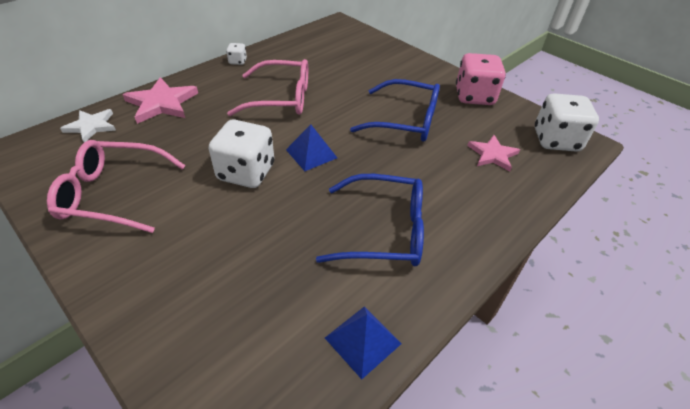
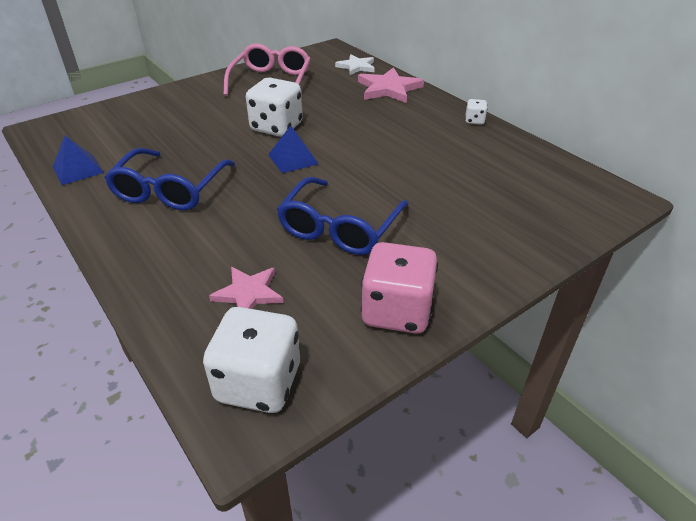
camera: 100 degrees right, 5 degrees down
pink glasses [227,59,308,116] -> none

